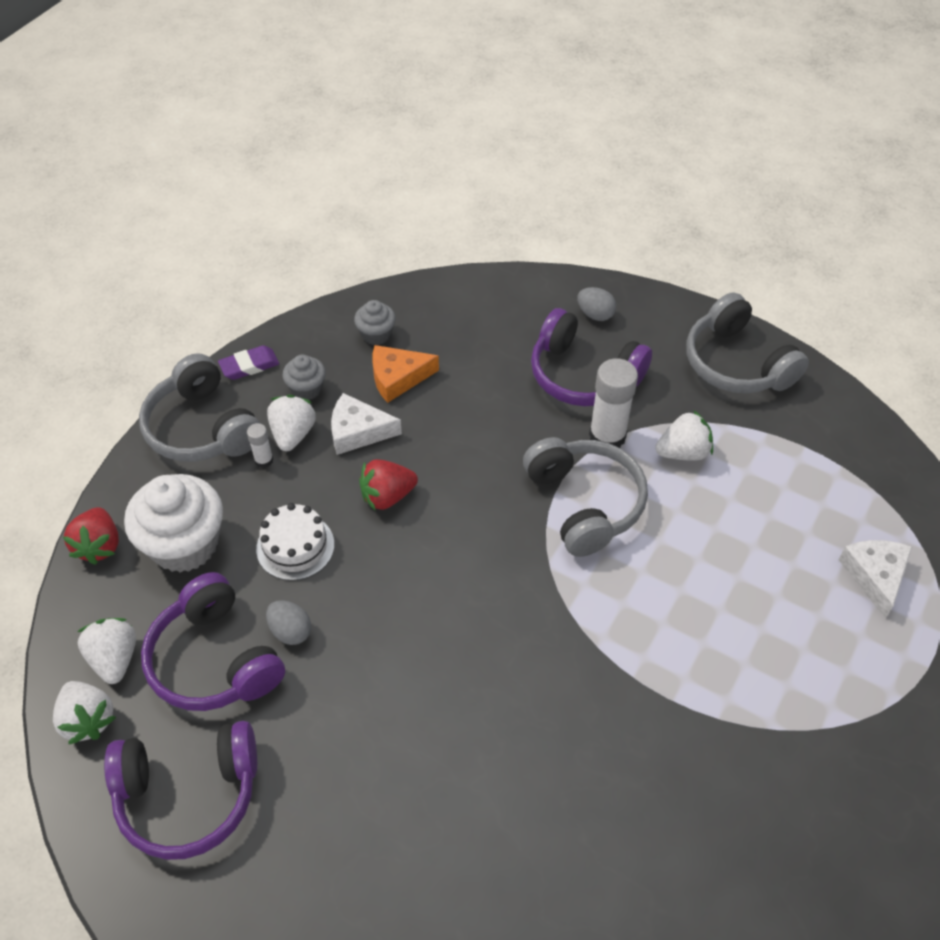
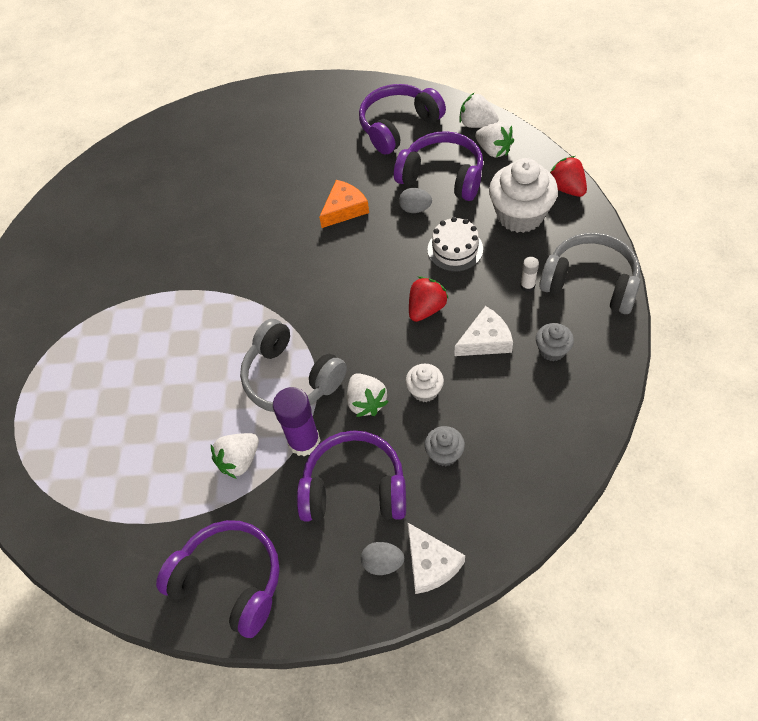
camera: 155 degrees right, 5 degrees up
purple eraser [218,345,279,380] -> none
white strawberry [267,395,316,451] -> white strawberry moved to [347,373,389,417]
grey cupcake [354,300,396,345] -> grey cupcake moved to [425,426,465,466]
orange cheese [372,345,439,403] -> orange cheese moved to [319,180,369,228]
white glue stick [589,358,638,448] -> purple glue stick [273,387,321,457]
grey headphones [686,292,809,393] -> purple headphones [156,520,280,638]
white cheese [838,540,912,619] -> white cheese moved to [407,522,465,594]
none -> white cupcake [406,364,444,402]

